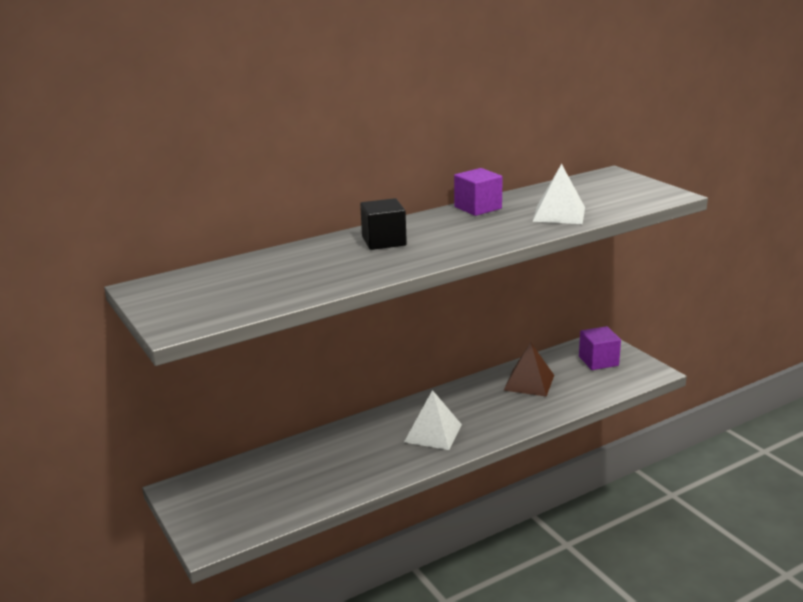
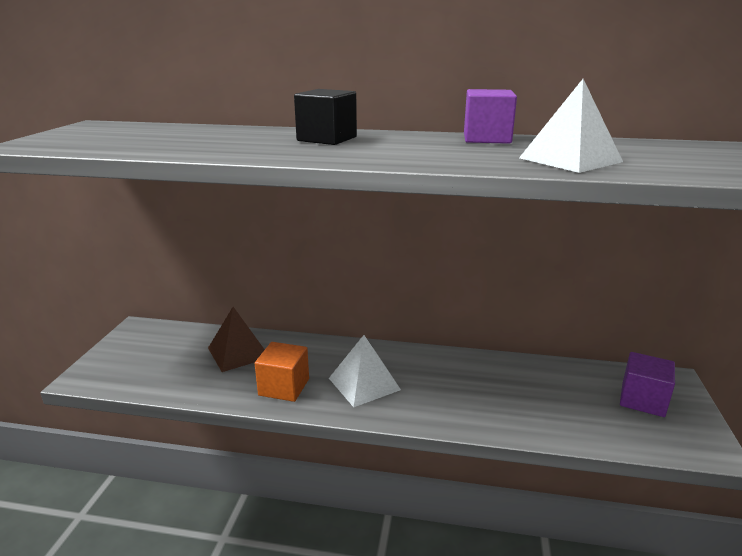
camera: 40 degrees right, 0 degrees up
brown pyramid [504,342,554,397] -> brown pyramid moved to [208,307,265,372]
none -> orange cube [255,342,309,402]

